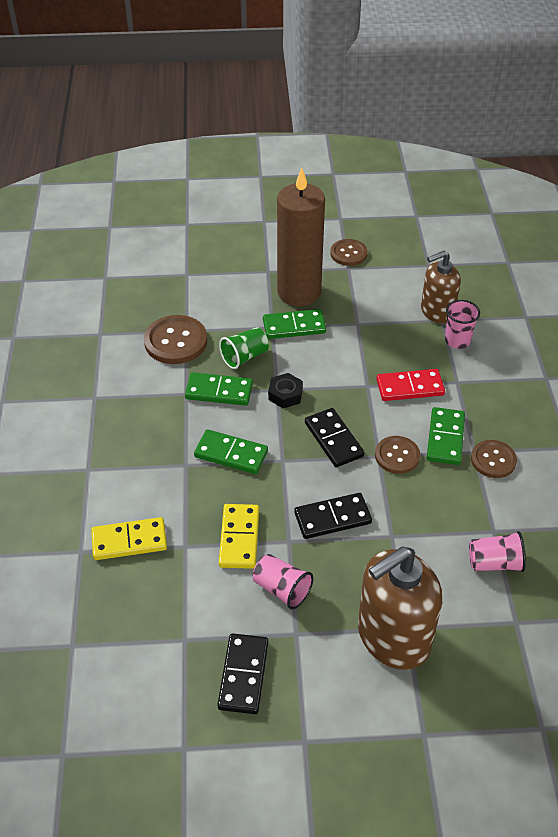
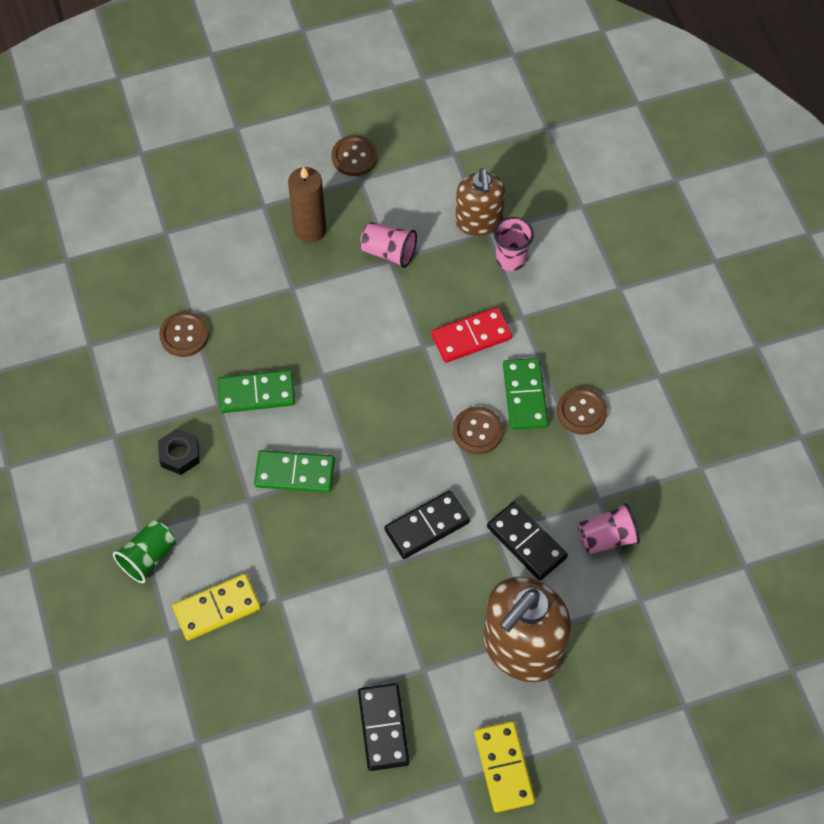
camera: 15 degrees left, 15 degrees up
brown button [144,315,207,364] -> brown button [159,312,209,357], size x0.64
green cup [219,327,269,369] -> green cup moved to [113,521,176,583]
yellow domino [219,504,259,569] -> yellow domino moved to [475,721,535,812]
pink cup [253,554,313,610] -> pink cup moved to [360,222,417,268]
green domino [263,309,326,339] -> none
black nut [268,373,303,408] -> black nut moved to [158,429,200,475]
brown candle [277,168,325,306] -> brown candle [288,166,326,243], size x0.60
black domino [305,408,365,467] -> black domino moved to [487,501,568,581]
brown soap dispenser [421,251,461,323] -> brown soap dispenser turned 60 degrees counterclockwise [455,168,505,236]

